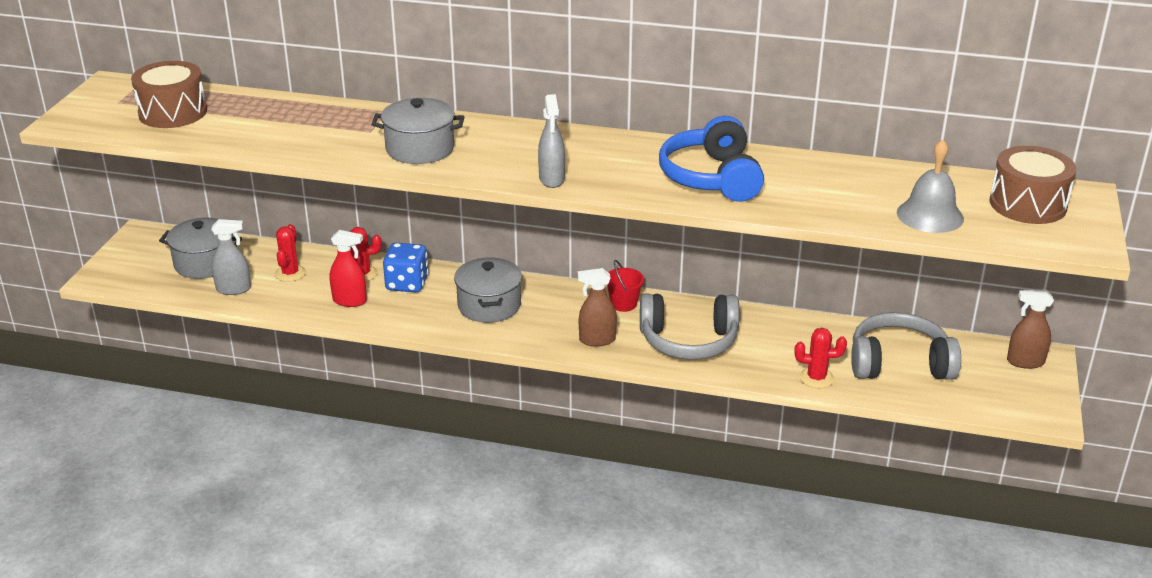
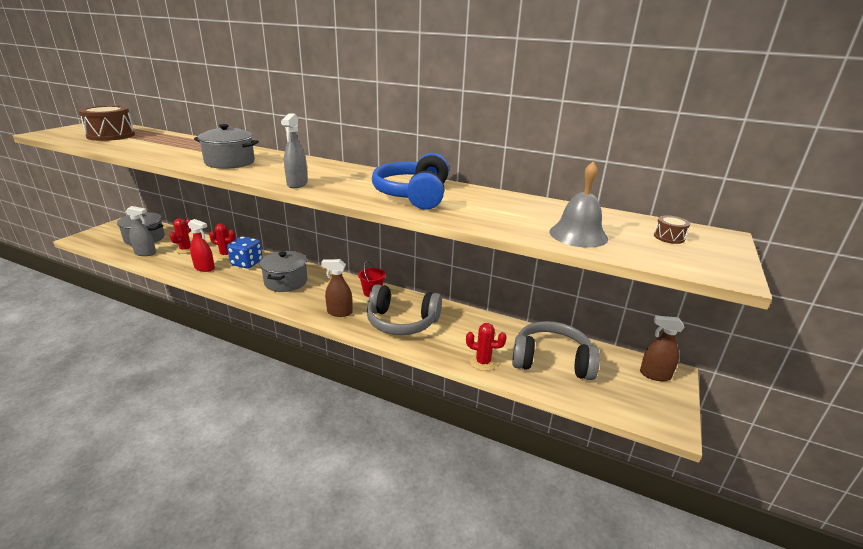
camera: 10 degrees right, 5 degrees down
brown drum [990,146,1077,224] -> brown drum [654,215,690,244], size x0.44

